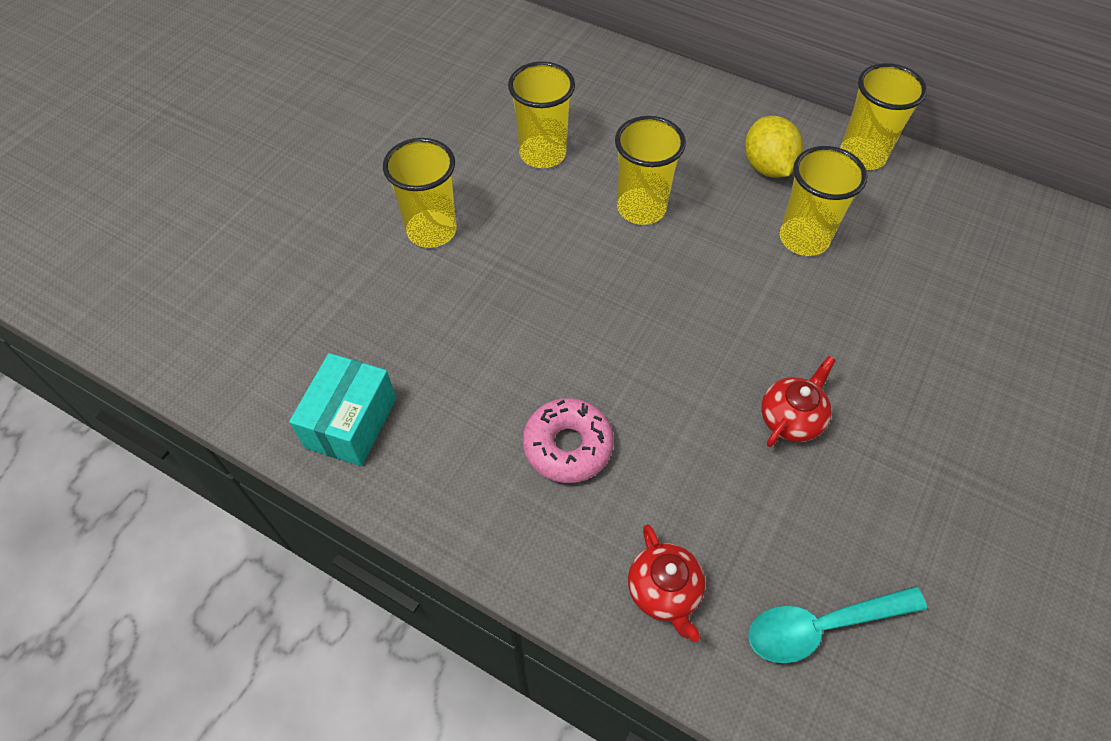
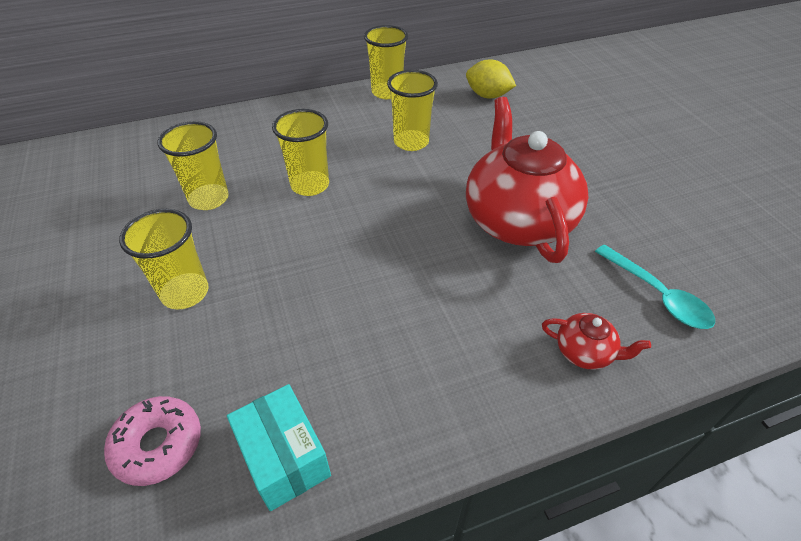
camera: 50 degrees left, 10 degrees down
pink donut [523,398,614,483] -> pink donut moved to [104,396,201,486]
yellow lemon [745,116,803,178] -> yellow lemon moved to [466,60,516,99]
turquoise spoon [748,586,927,663] -> turquoise spoon turned 60 degrees counterclockwise [595,245,715,329]
red teapot [761,356,836,447] -> red teapot [466,97,589,263], size x2.38

